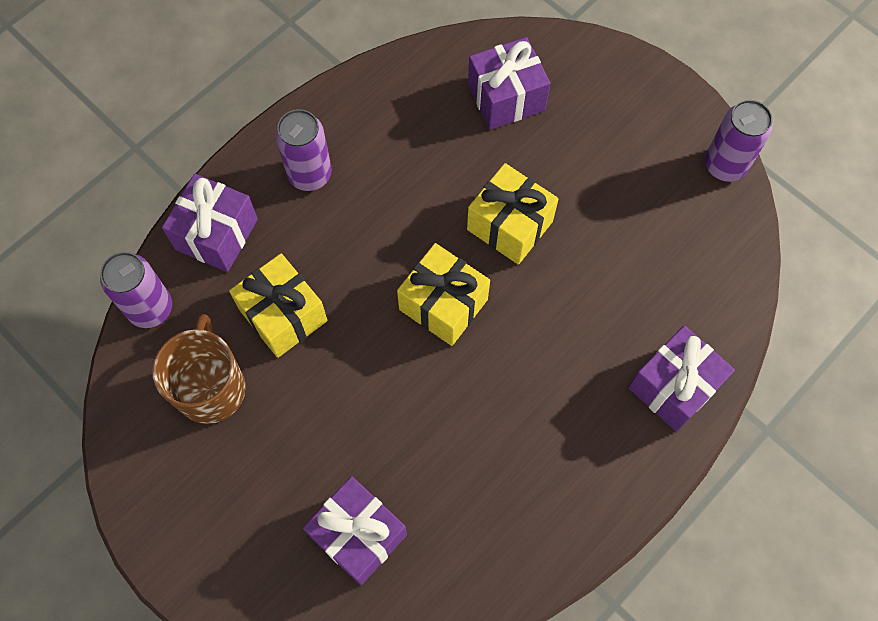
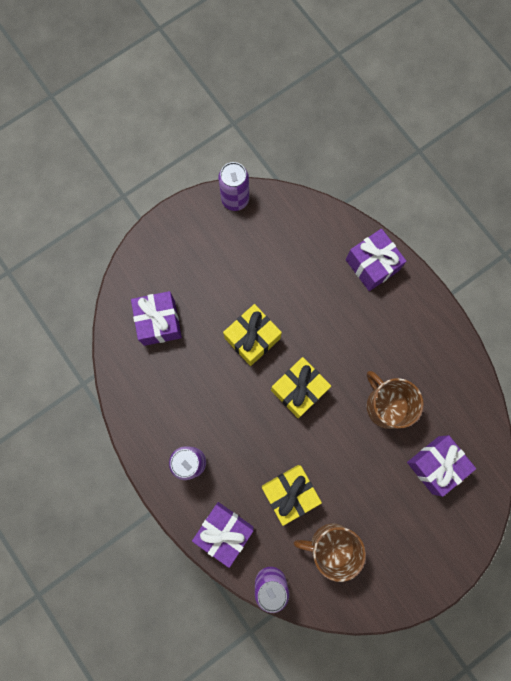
camera: 80 degrees left, 10 degrees up
none -> brown mug [366,371,424,429]

